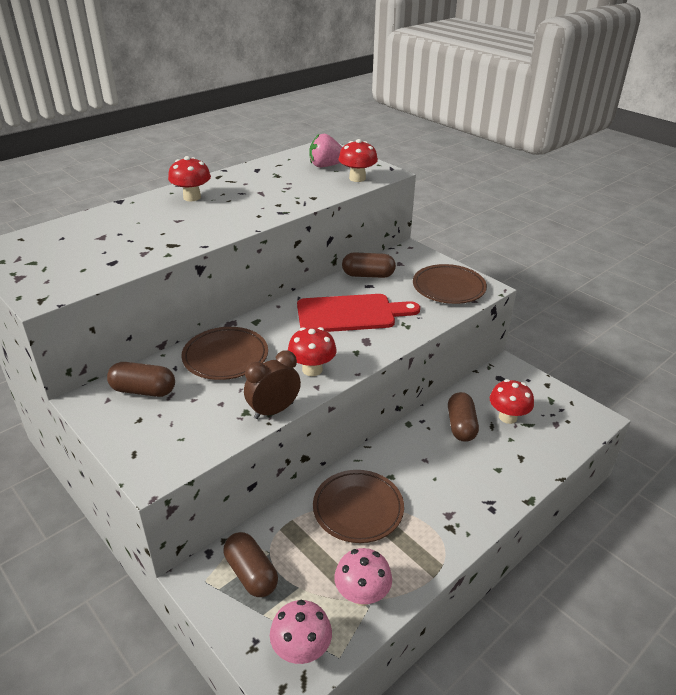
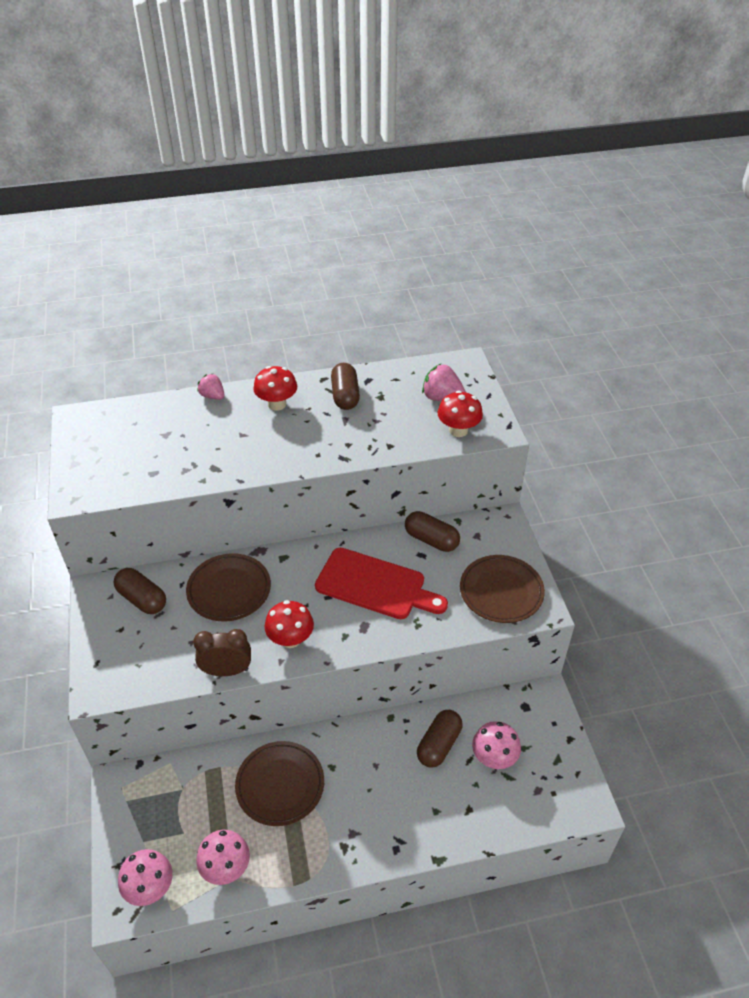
camera: 30 degrees right, 10 degrees up
brown capsule [224,532,278,597] -> brown capsule moved to [331,363,360,410]
red mushroom [490,379,534,424] -> pink mushroom [472,721,521,769]
none -> pink strawberry [197,373,225,400]

